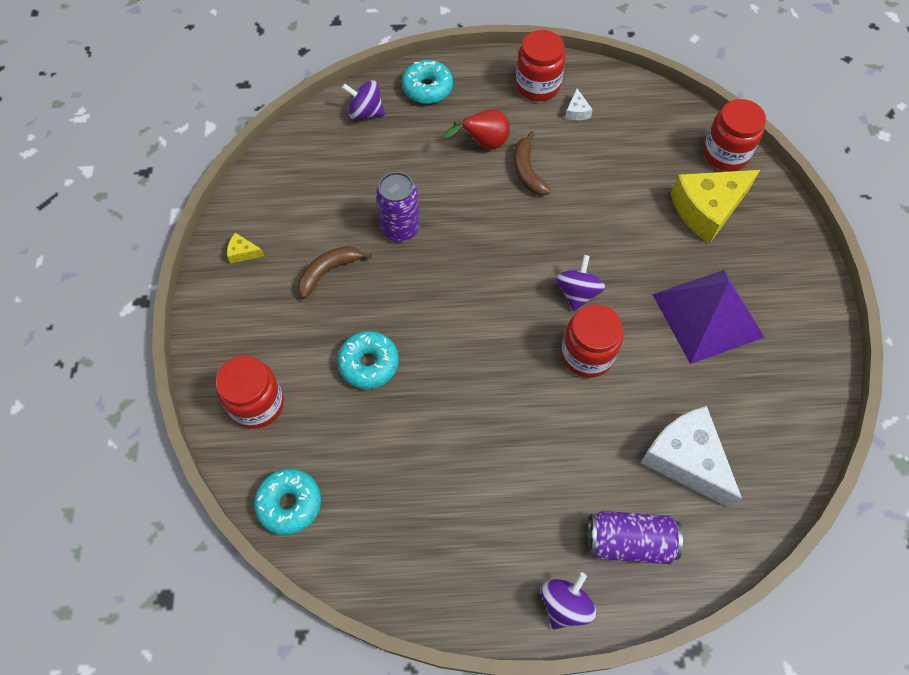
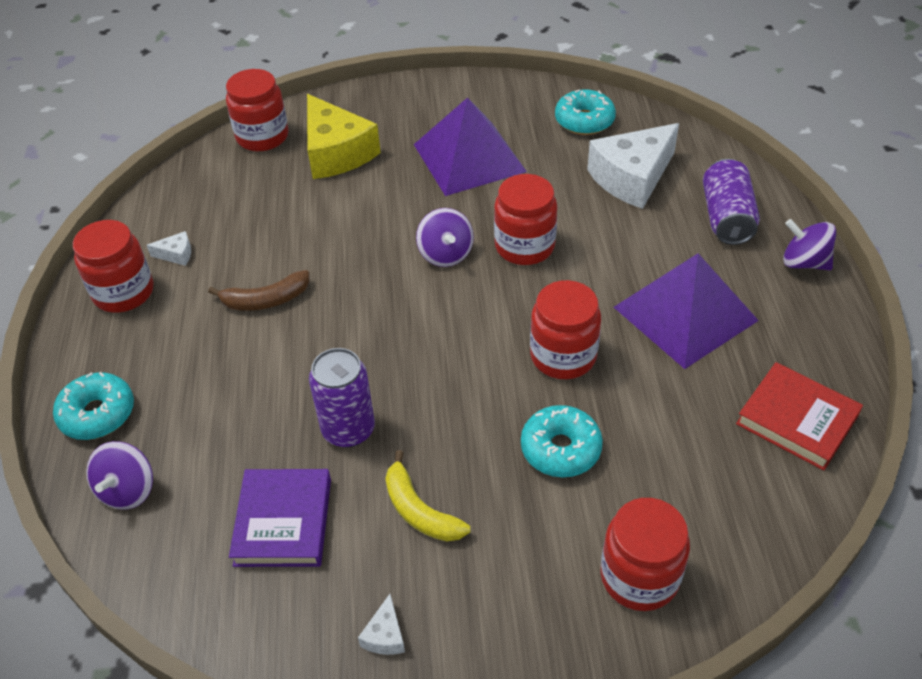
camera: 90 degrees left, 15 degrees down
yellow cheese [227,233,264,263] -> white cheese [358,594,405,655]
turquoise donut [254,468,321,535] -> turquoise donut moved to [555,89,616,135]
brown banana [298,246,372,298] -> yellow banana [385,450,470,542]
red pear [444,109,510,149] -> none
purple spinning top [556,255,605,311] -> purple spinning top turned 120 degrees counterclockwise [416,208,474,267]
none -> purple book [229,469,331,567]
none -> red jar [530,280,601,379]
none -> purple pyramid [614,253,759,369]
none -> red book [736,362,863,471]

